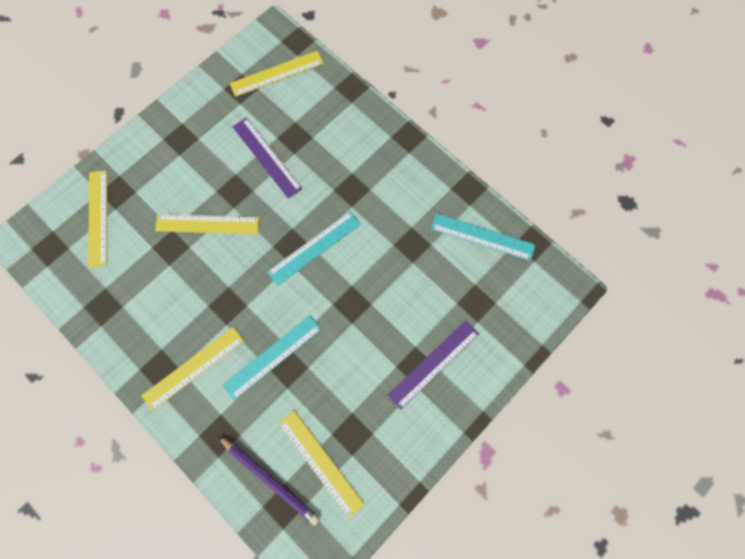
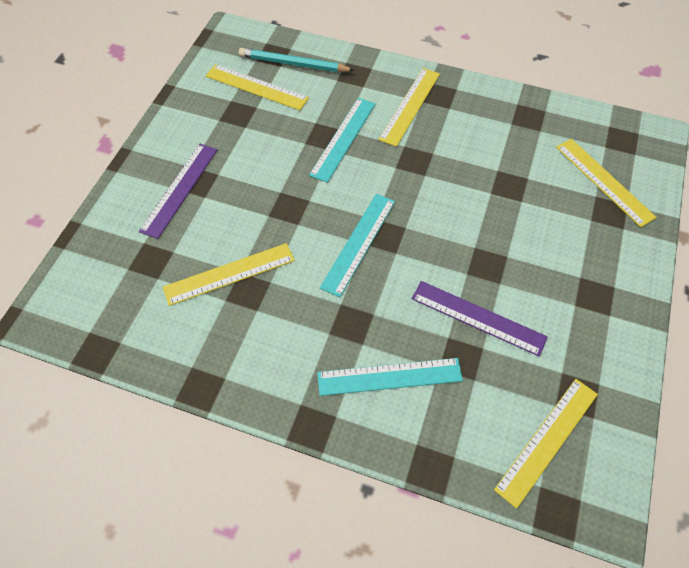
camera: 155 degrees right, 15 degrees down
yellow ruler [155,214,259,234] -> yellow ruler moved to [163,243,295,306]
purple pencil [218,436,320,526] -> turquoise pencil [239,48,355,72]
turquoise ruler [431,213,535,261] -> turquoise ruler moved to [317,358,463,396]

